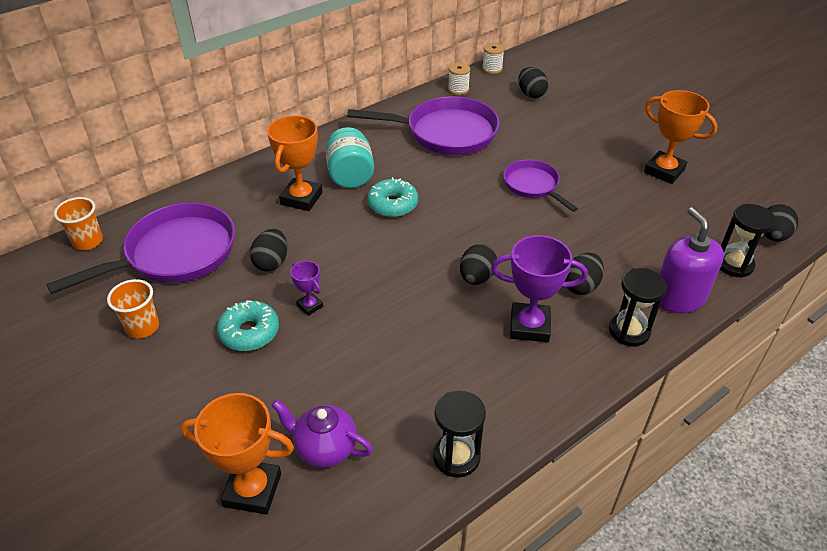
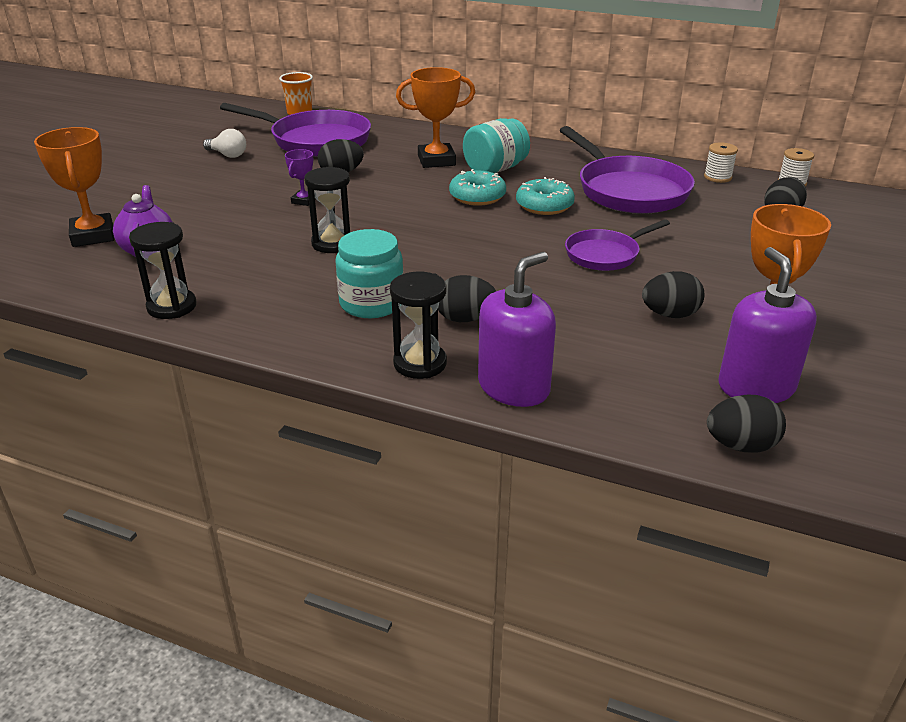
camera: 60 degrees right, 10 degrees down
orange cup [107,279,159,339] -> white light bulb [203,129,246,158]
turquoise donut [217,300,279,351] -> turquoise donut moved to [516,177,575,215]
black egg [460,244,497,285] -> black egg moved to [642,271,704,318]
purple trophy [491,235,587,342] -> turquoise jar [335,229,404,318]
purple pan [503,160,578,212] -> purple pan turned 150 degrees counterclockwise [565,219,670,271]
black hourglass [720,204,776,278] -> black hourglass moved to [304,167,350,253]
none -> purple soap dispenser [719,247,817,403]

